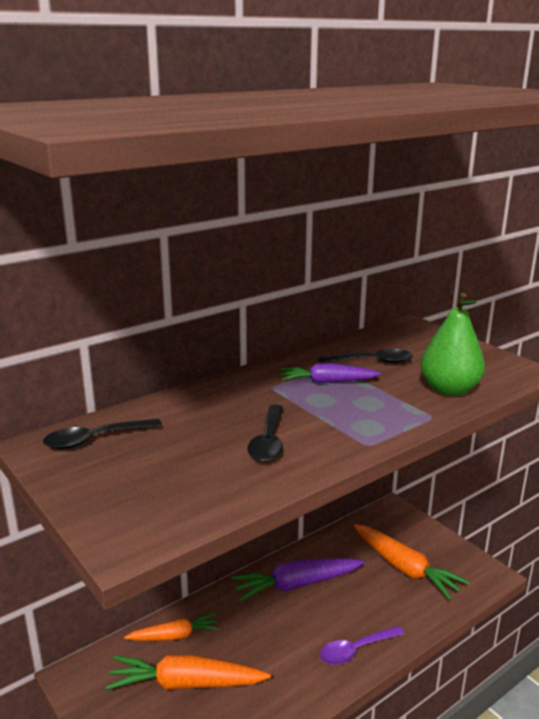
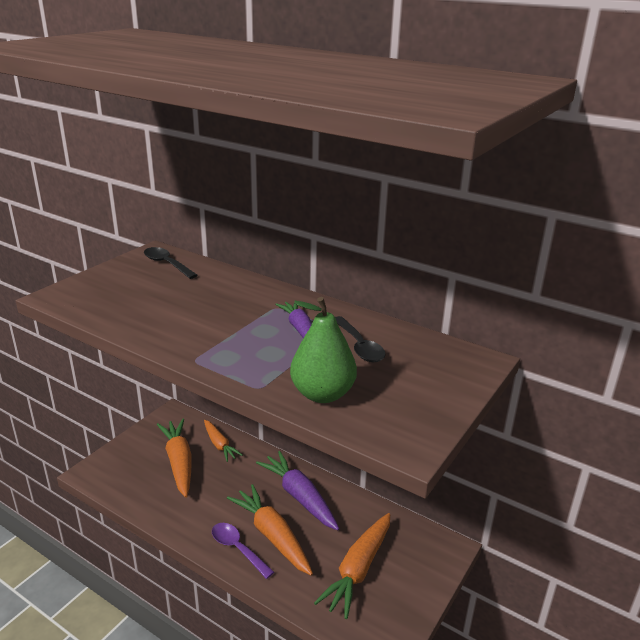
camera: 70 degrees right, 5 degrees up
black spoon [247,404,283,462] -> none
none -> orange carrot [227,484,313,576]

